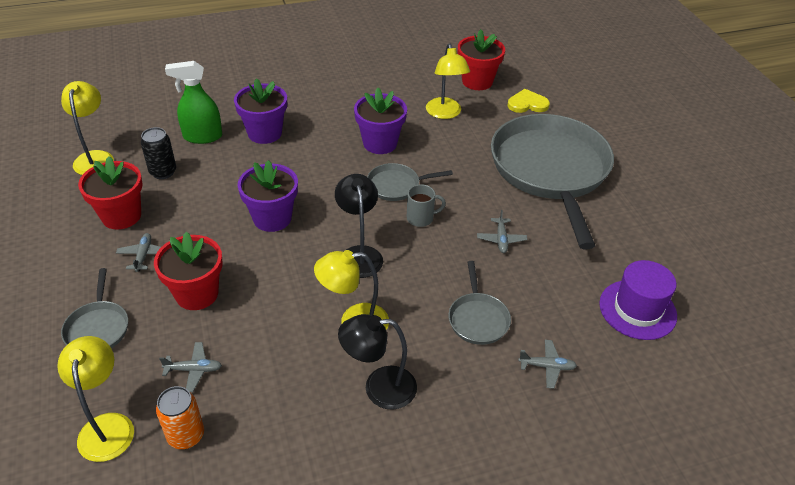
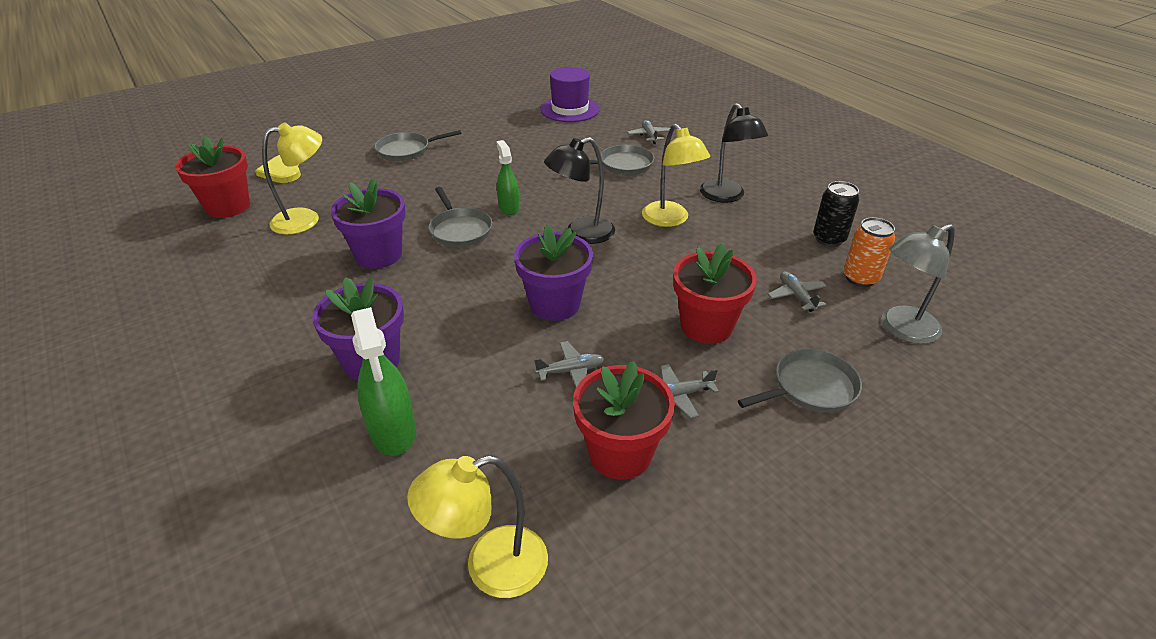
camera: 105 degrees left, 5 degrees down
yellow lamp [57,336,134,462] -> grey lamp [881,224,955,344]
black can [141,127,176,179] -> black can moved to [813,181,859,247]
grey mug [407,184,446,227] -> green spray bottle [496,140,519,215]
grey plane [477,210,527,253] -> grey plane moved to [534,341,604,387]
grey pan [491,114,614,249] -> grey pan [375,130,461,161], size x0.42

